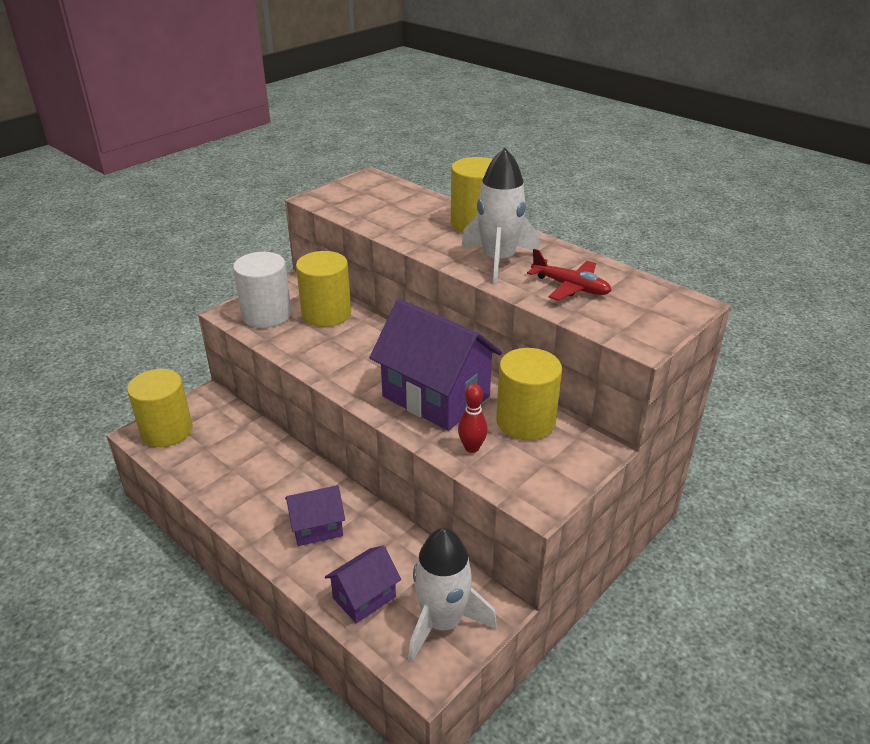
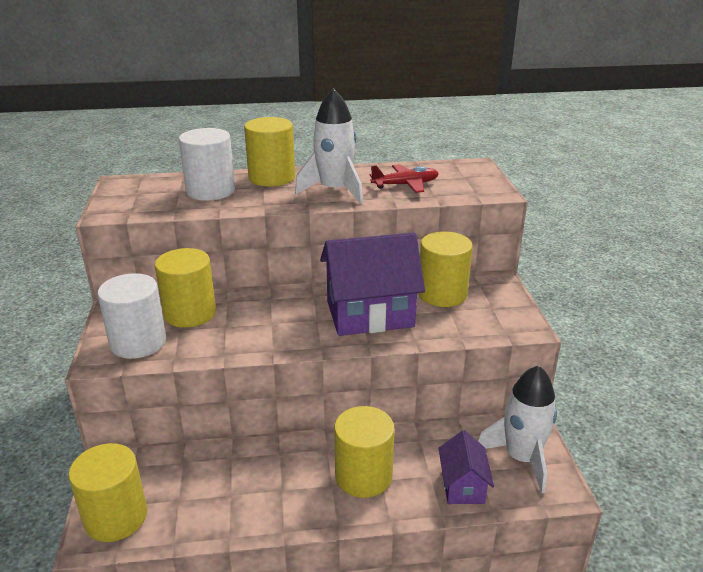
camera: 50 degrees left, 5 degrees down
purple house [285,485,345,546] -> yellow cylinder [334,406,395,498]
red bowling pin [458,384,488,453] -> none
none -> white cylinder [179,128,235,201]

